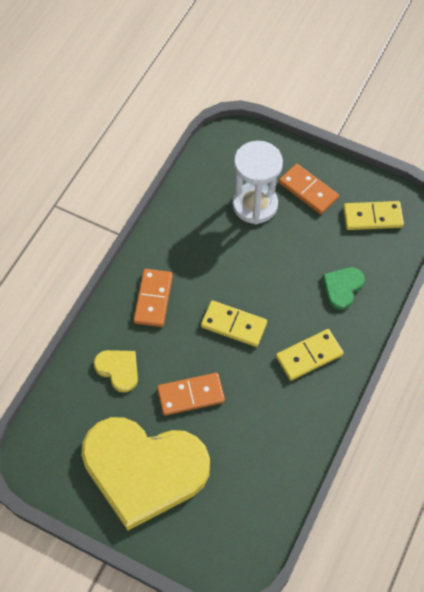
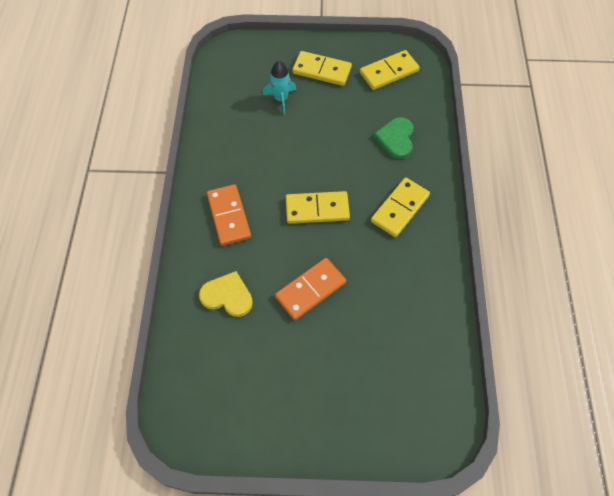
camera: 25 degrees left, 0 degrees up
yellow heart [81,417,210,531] -> none
white hourglass [232,141,283,224] -> turquoise rocket [263,61,296,114]
orange domino [279,164,339,214] -> yellow domino [292,51,352,86]

